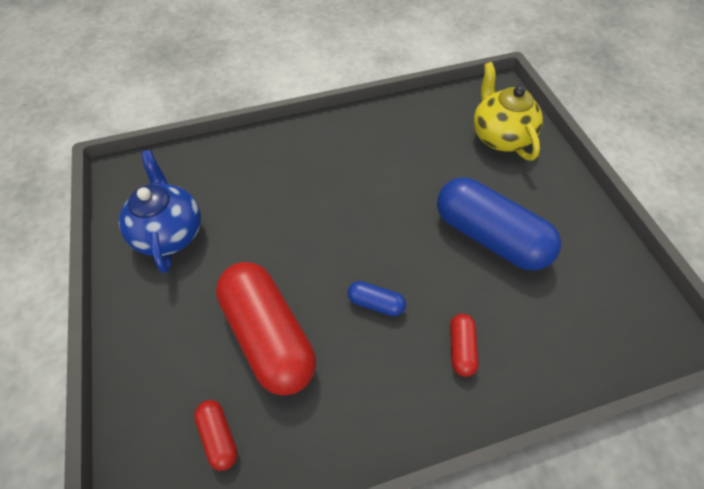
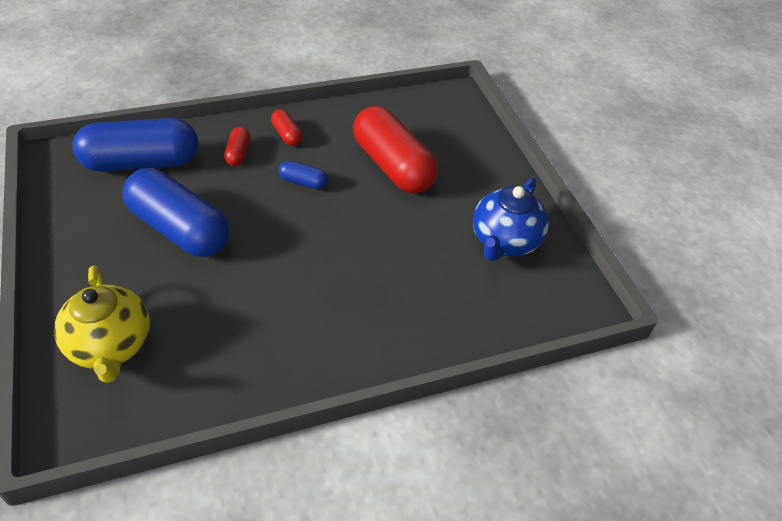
camera: 175 degrees right, 10 degrees down
blue teapot [119,150,201,273] -> blue teapot turned 45 degrees clockwise [473,178,549,261]
red capsule [194,400,238,471] -> red capsule moved to [271,110,302,146]
none -> blue capsule [72,118,198,172]

